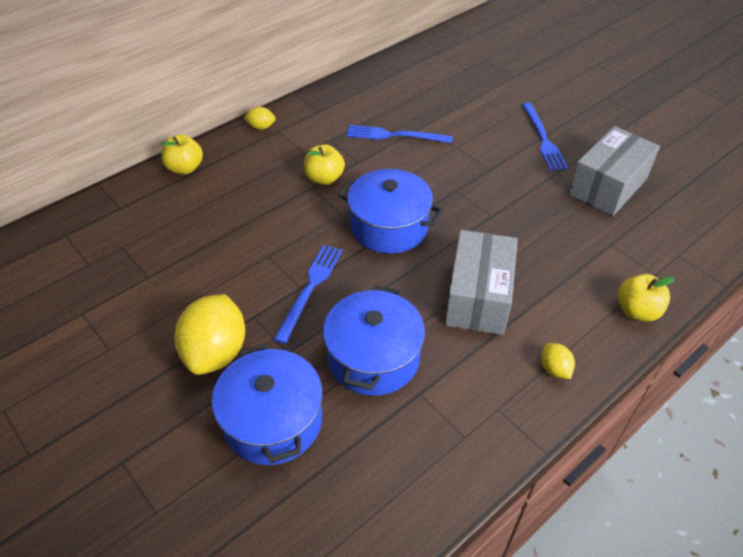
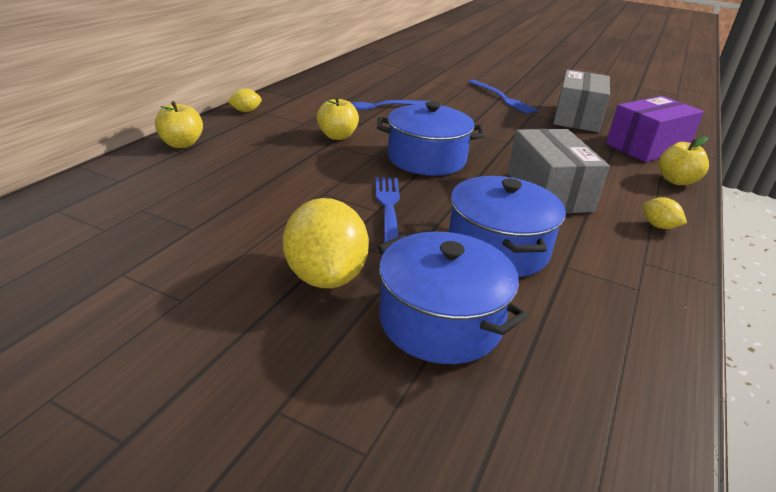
camera: 25 degrees left, 15 degrees down
none -> purple box [606,96,704,162]

